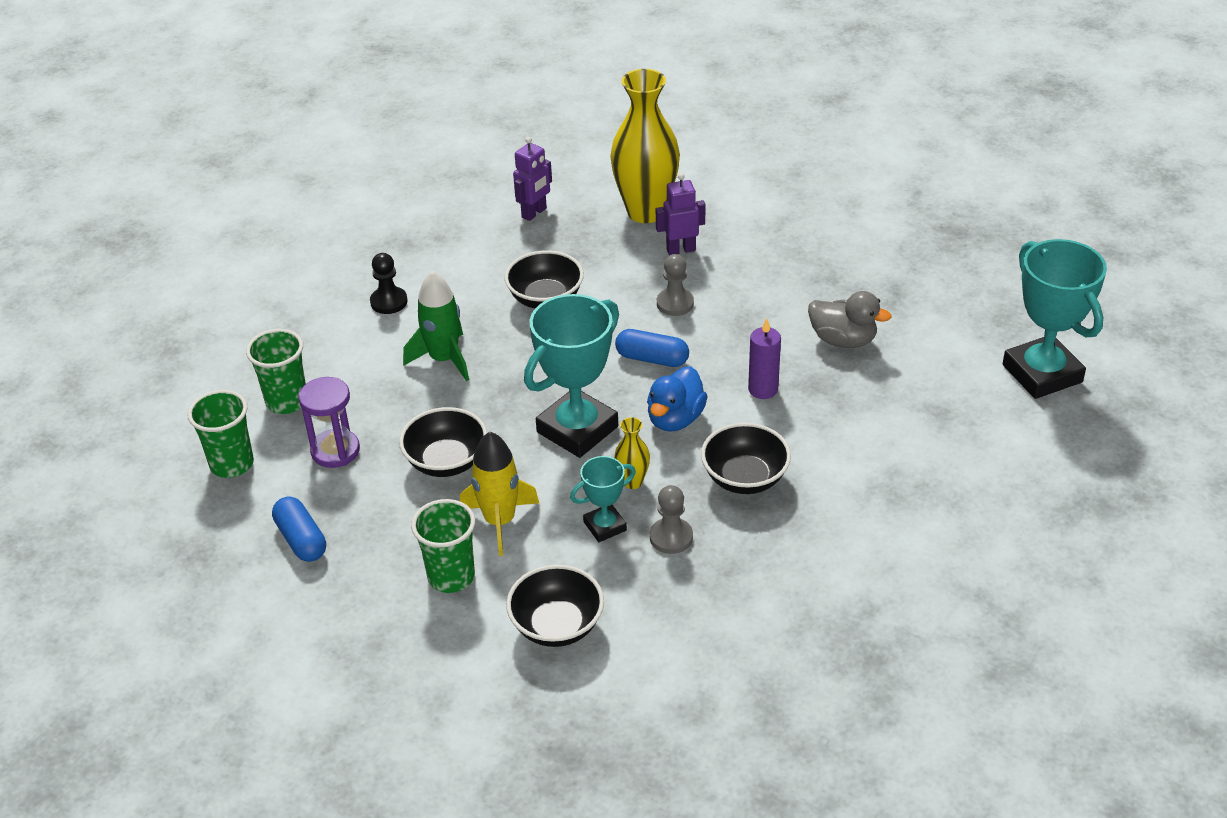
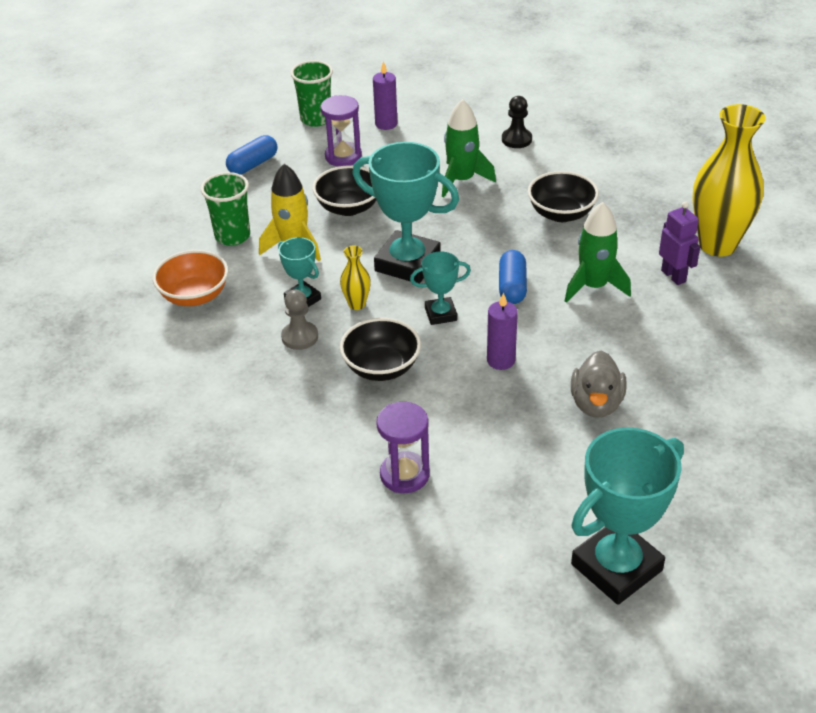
camera: 75 degrees right, 0 degrees up
green cup [246,329,306,414] -> purple candle [373,61,397,130]
black bowl [506,565,604,647] -> orange bowl [152,250,228,306]
purple robot [513,137,552,221] -> none
blue duck [647,366,708,432] -> turquoise trophy [410,251,471,325]
grey pawn [657,254,694,316] -> green rocket [565,202,631,303]
none -> purple hourglass [377,402,430,493]

